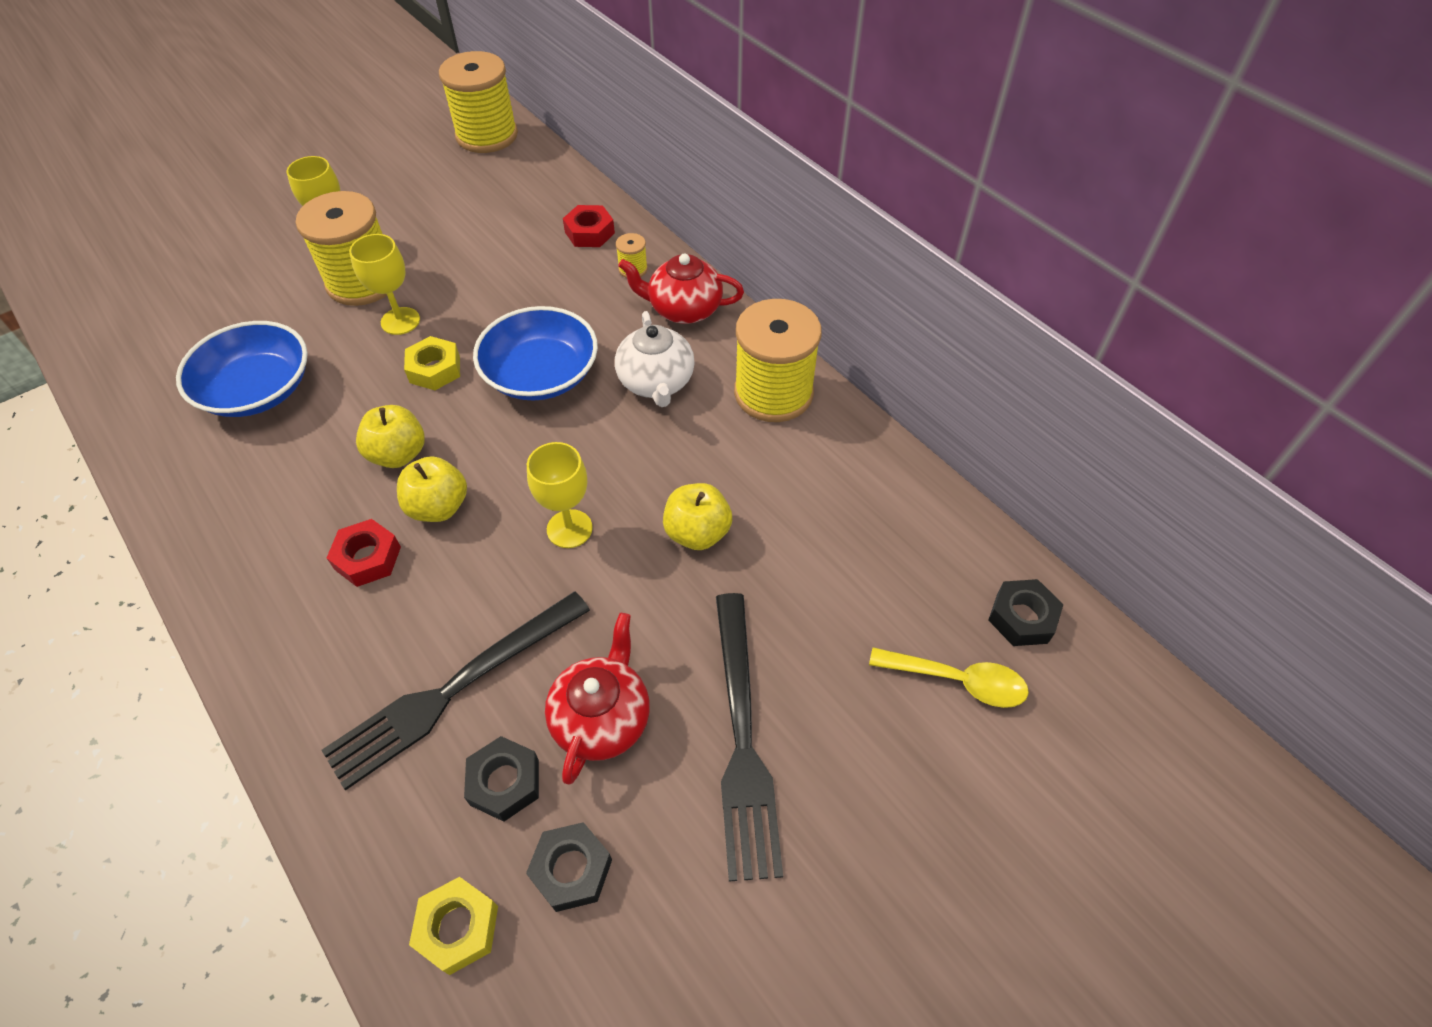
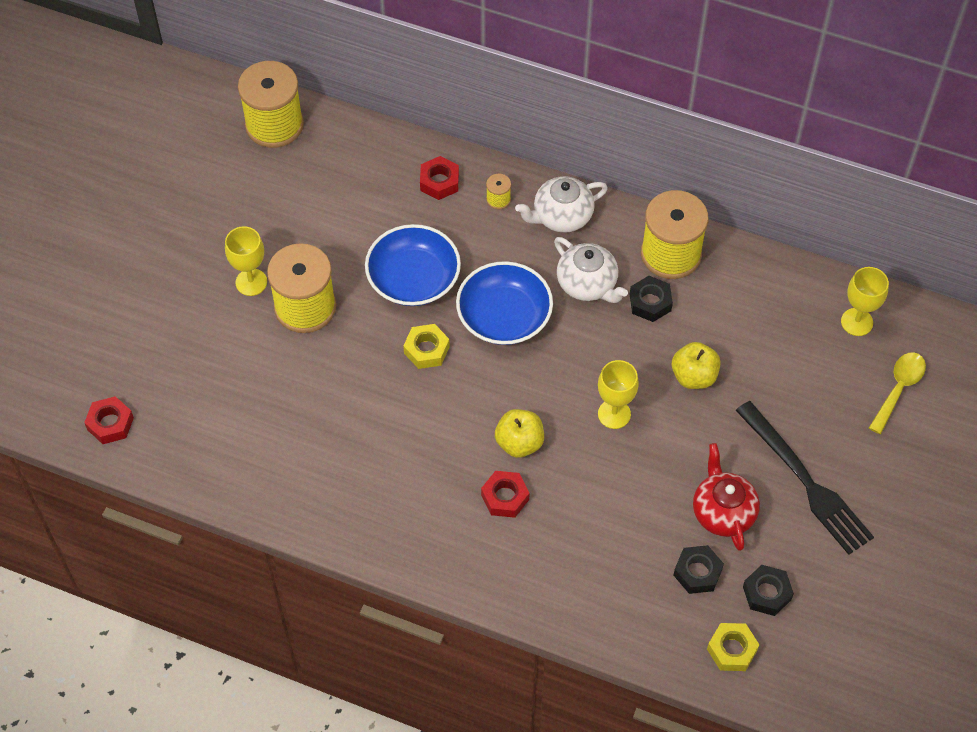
camera: 30 degrees left, 5 degrees up
blue bowl [176,321,308,417] -> blue bowl moved to [365,224,461,306]
black fork [321,591,590,790] -> none
yellow goblet [349,234,420,335] -> yellow goblet moved to [841,267,889,336]
yellow apple [356,405,425,468] -> none
red teapot [618,254,744,324] -> white teapot [515,176,608,233]
yellow spoon [869,647,1029,708] -> yellow spoon turned 45 degrees counterclockwise [869,352,926,434]
black nut [988,579,1064,646] -> black nut moved to [630,276,673,322]
none -> red nut [84,396,134,444]

